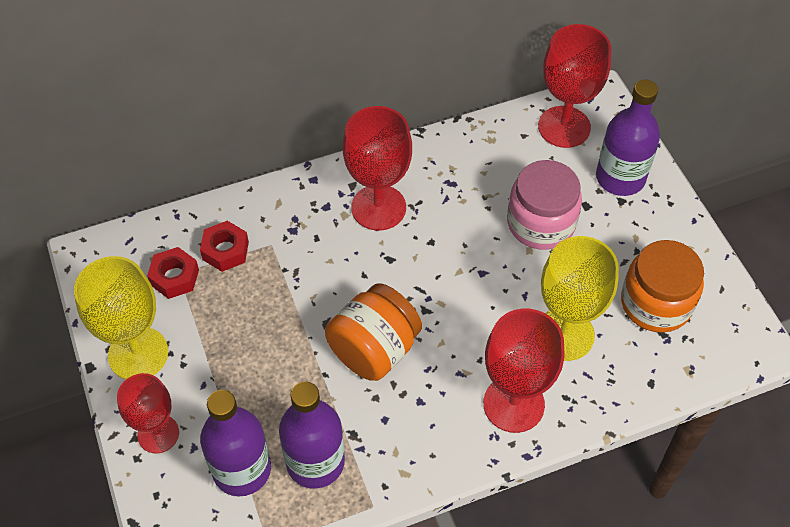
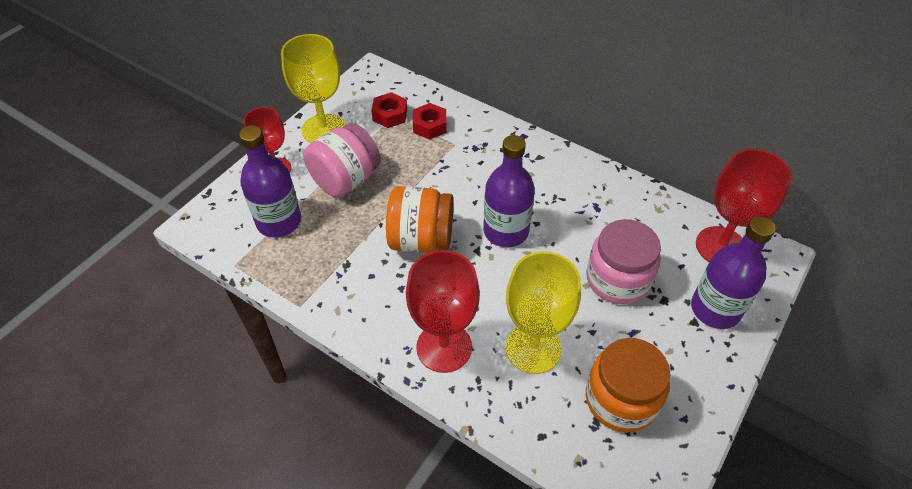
camera: 55 degrees right, 5 degrees down
purple bottle [279,382,345,489] -> purple bottle moved to [483,135,535,247]
red goblet [343,106,412,230] -> none
none -> pink jar [304,123,381,198]

